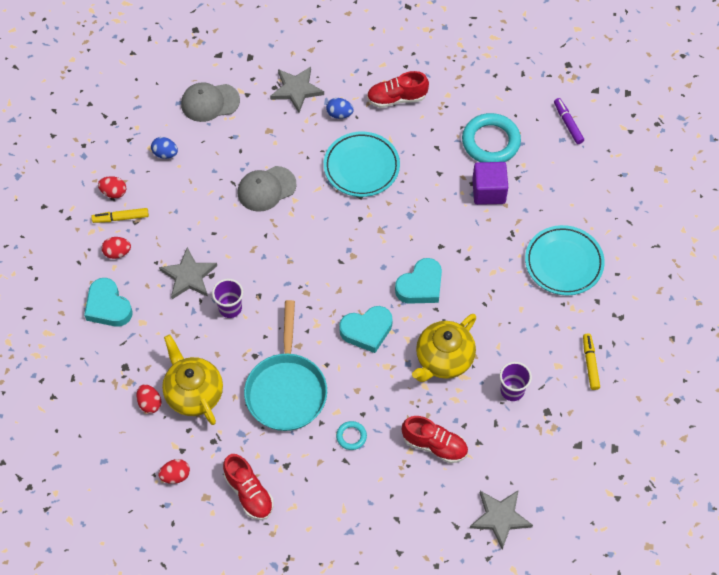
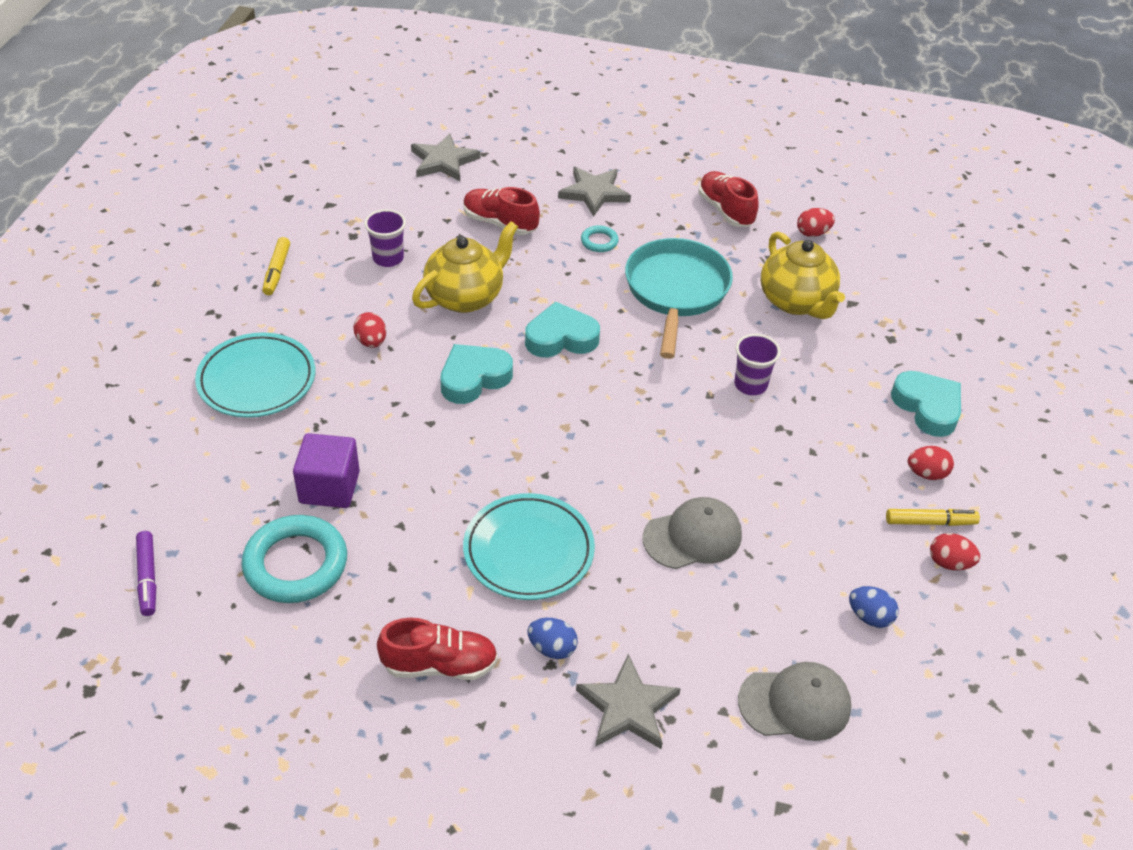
camera: 175 degrees left, 15 degrees down
red egg [136,384,161,413] -> red egg moved to [353,312,386,348]
grey star [159,247,217,299] -> grey star moved to [558,167,631,217]

